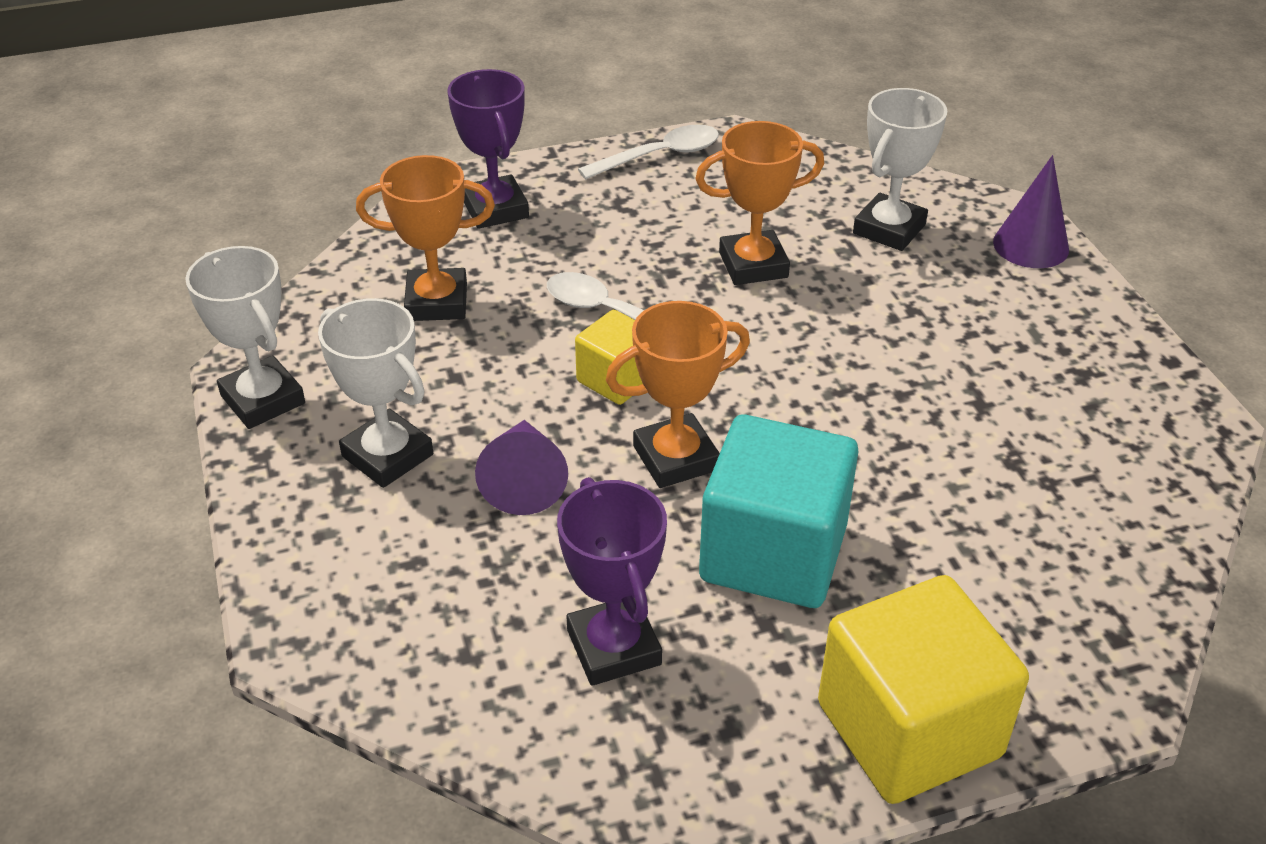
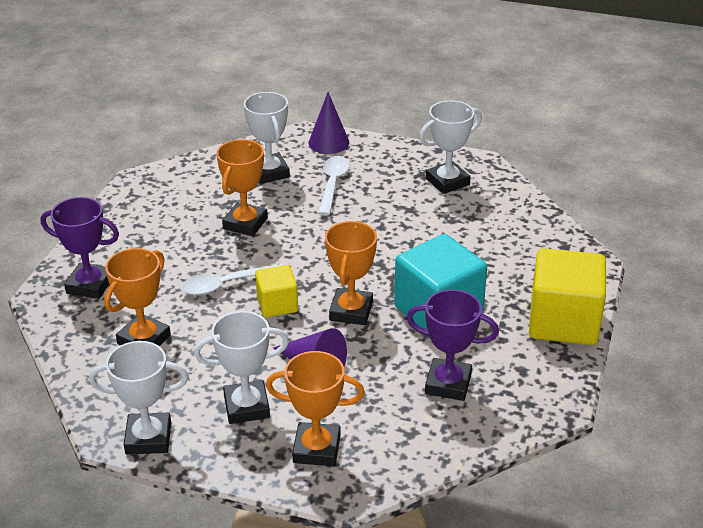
camera: 55 degrees left, 5 degrees down
white spoon [578,124,719,180] -> white spoon moved to [318,156,350,215]
none -> orange trophy [266,351,365,466]
none -> white trophy [419,100,482,194]

